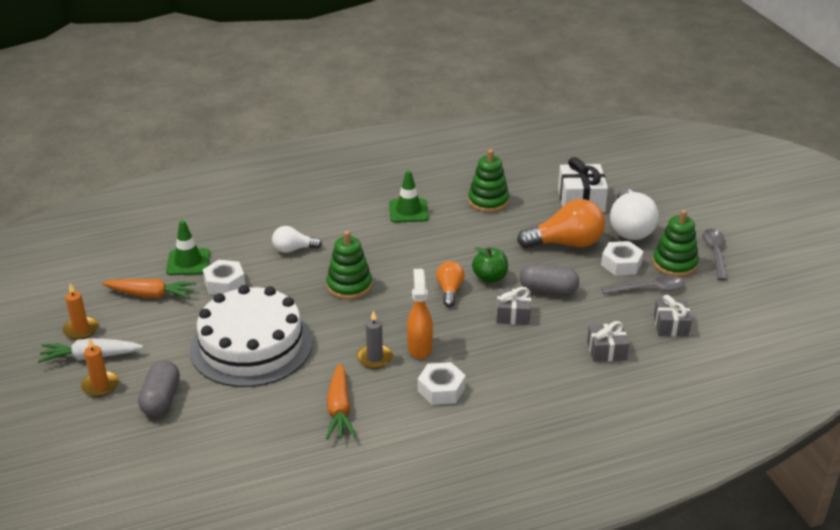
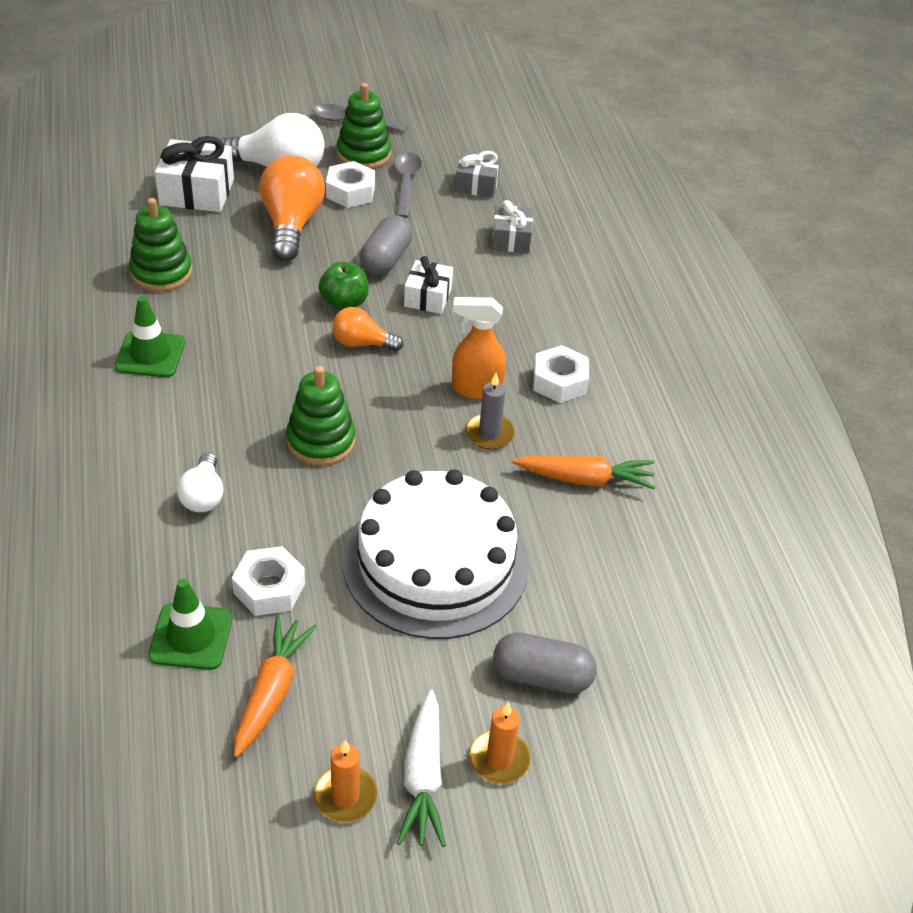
camera: 85 degrees left, 10 degrees up
grey gift [496,287,531,325] -> white gift [404,256,453,314]

